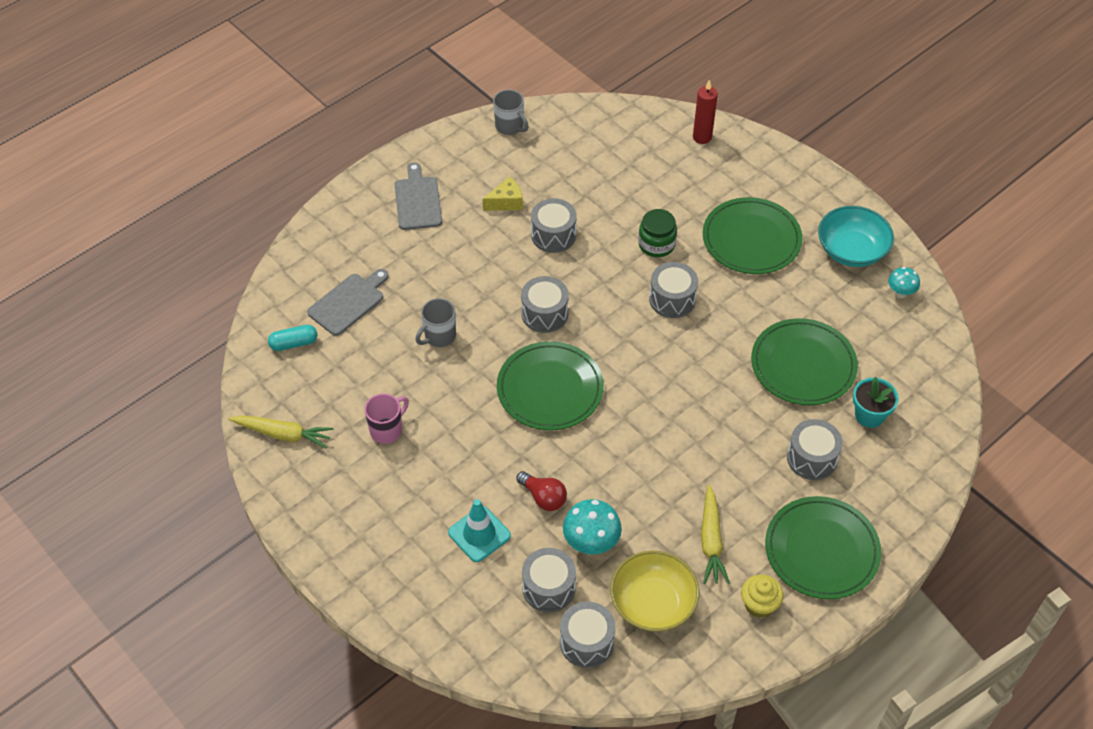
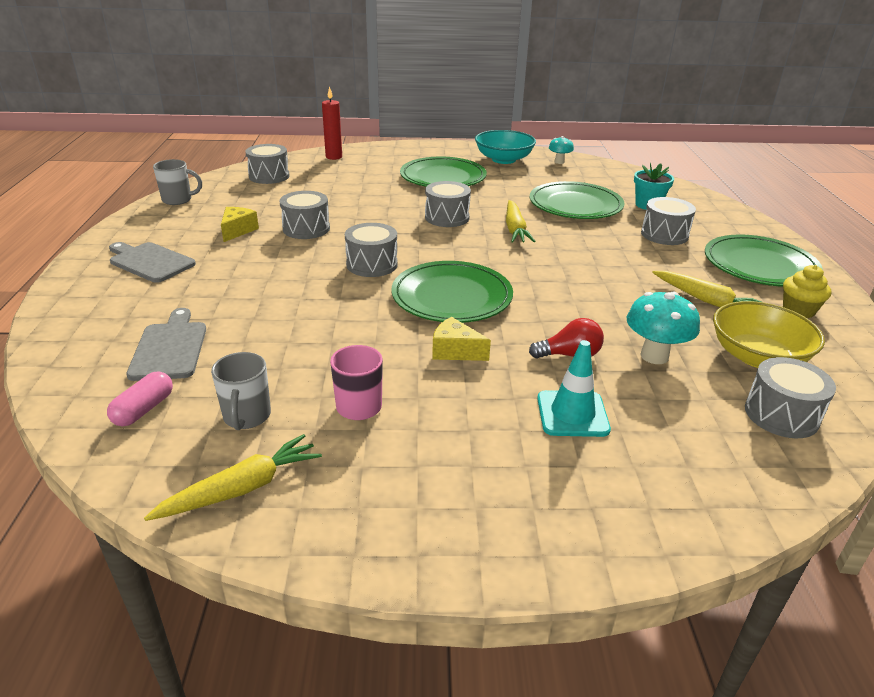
camera: 50 degrees left, 20 degrees down
turquoise capsule [268,325,317,351] -> pink capsule [107,371,173,426]
grey mug [415,298,456,347] -> grey mug moved to [211,352,271,430]
grey drum [522,548,576,613] -> grey drum moved to [245,144,290,184]
green jar [638,209,677,257] -> none
none -> yellow cheese [432,317,491,361]
none -> yellow carrot [506,200,536,242]

